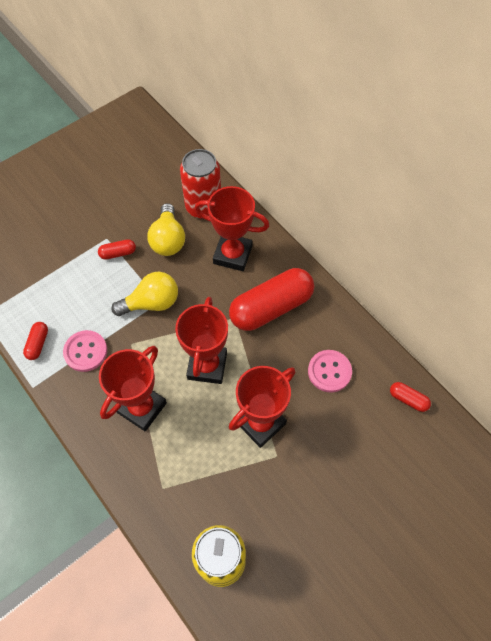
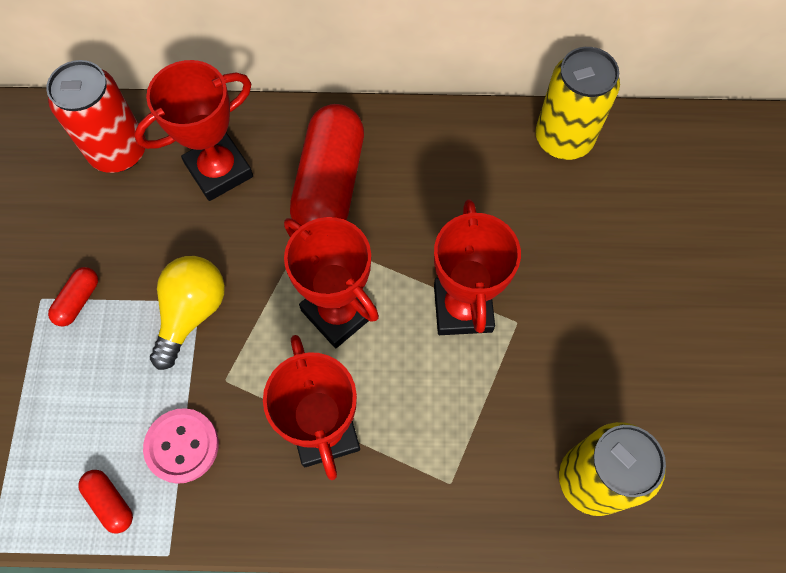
camera: 50 degrees left, 5 degrees up
yellow light bulb [147,203,185,256] -> none
pink button [308,350,352,392] -> none
red capsule [390,382,431,412] -> yellow can [535,47,620,160]

